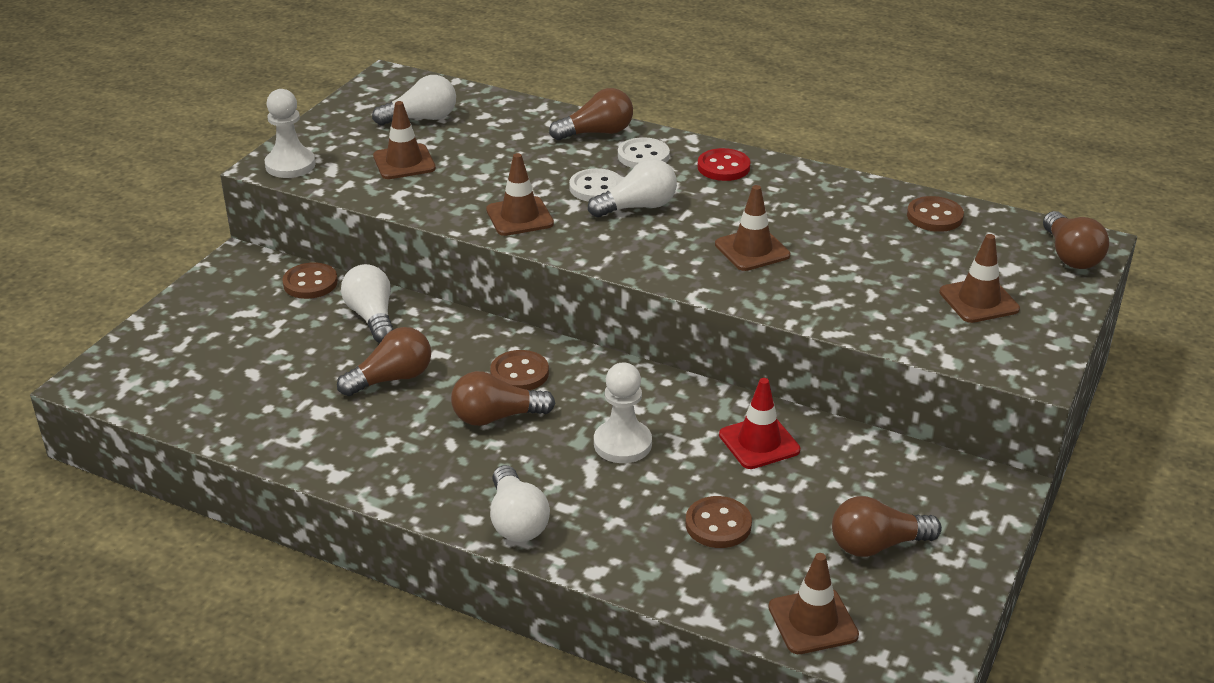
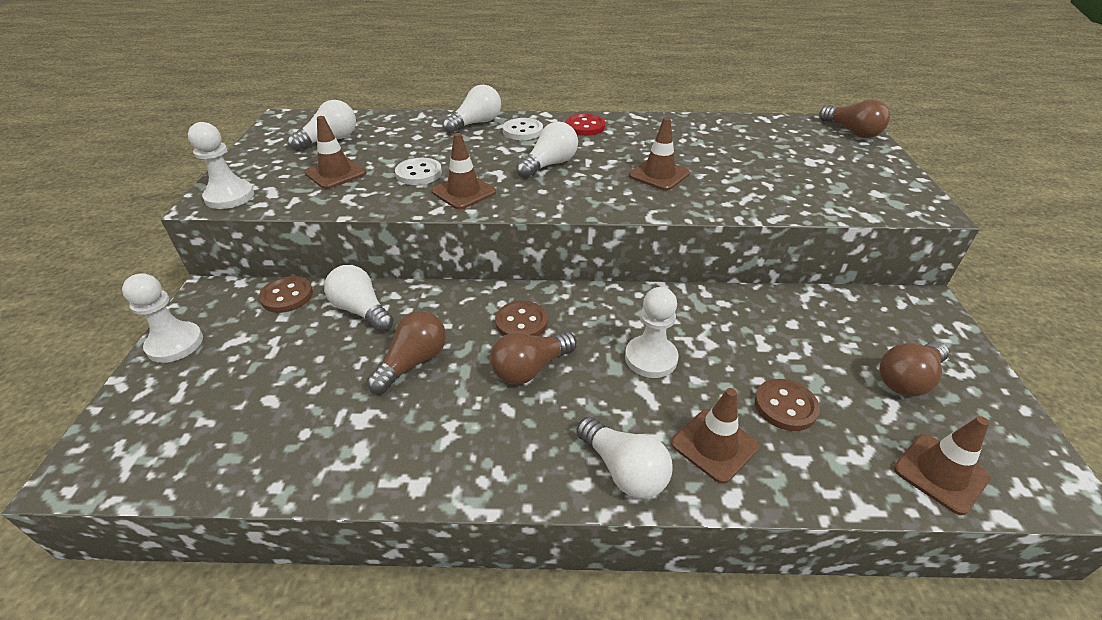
camera: 25 degrees left, 5 degrees up
brown light bulb [549,88,633,140] -> white light bulb [442,85,501,133]
white button [569,168,623,202] -> white button moved to [395,158,442,185]
red traffic cone [719,378,800,469] -> none
brown button [907,196,964,232] -> none
brown traffic cone [939,234,1020,323] -> brown traffic cone moved to [671,388,759,484]
none -> white pawn [122,273,203,363]

